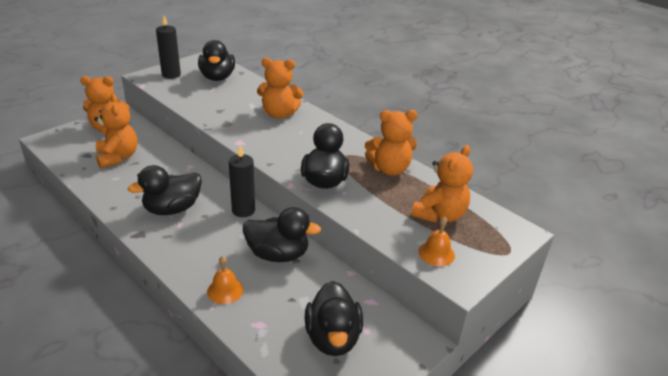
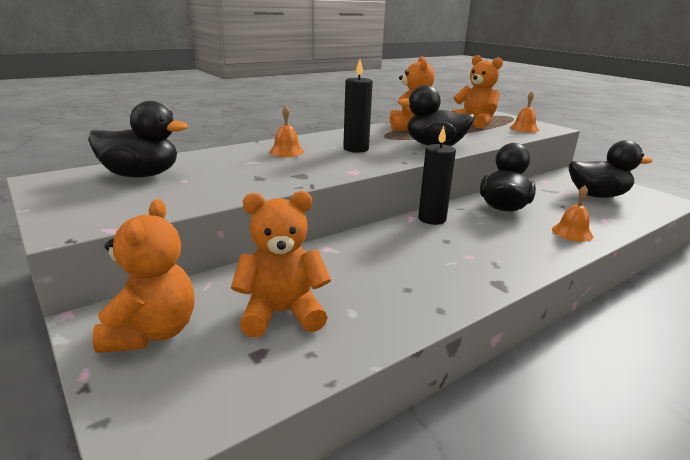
camera: 80 degrees left, 10 degrees down
black duck [128,165,202,215] -> none
black candle [156,15,181,79] -> black candle moved to [343,59,373,153]
orange teddy bear [257,58,304,119] -> orange bell [269,105,304,157]

